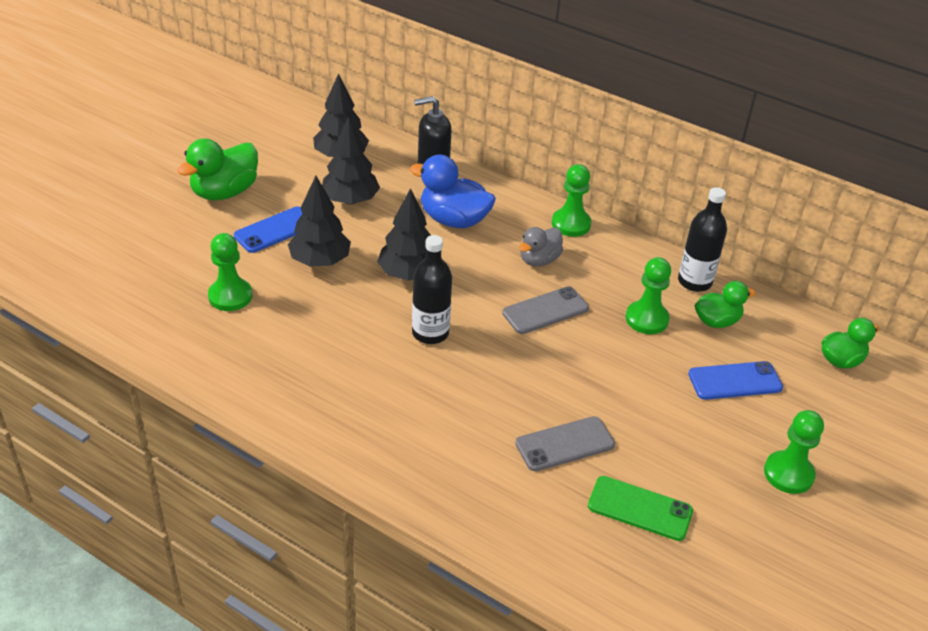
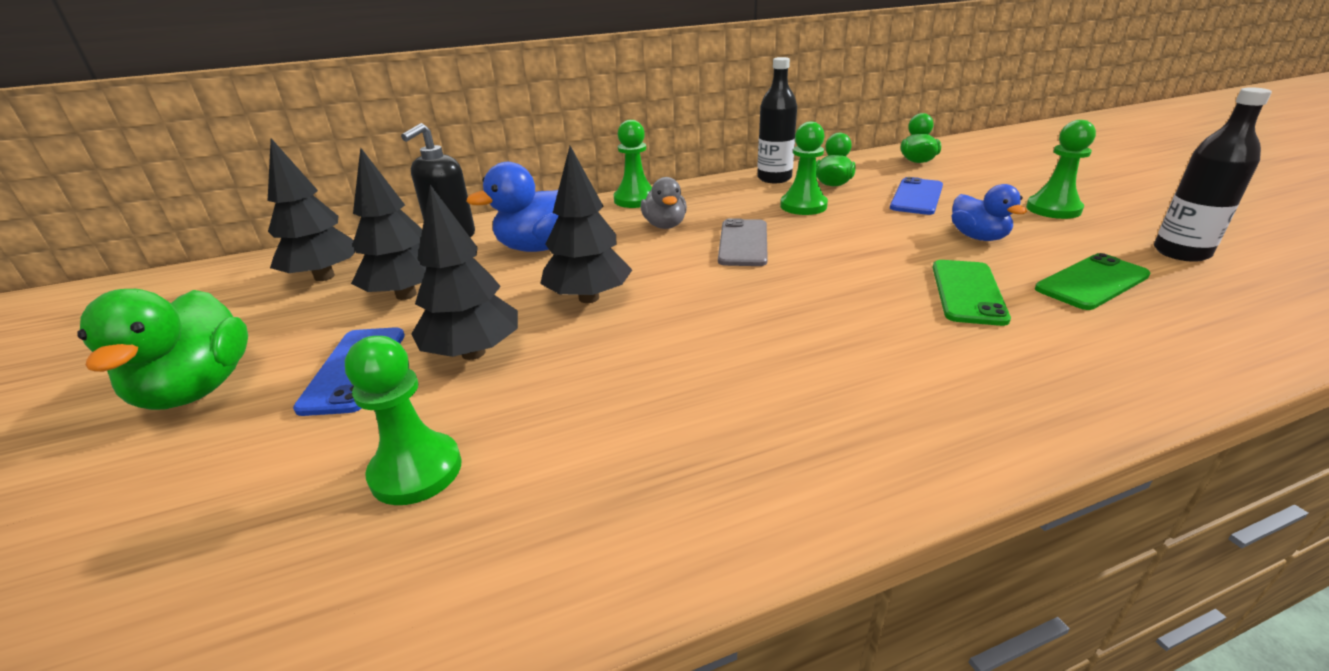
camera: 50 degrees left, 10 degrees down
black bottle [412,235,452,344] -> black bottle moved to [1154,87,1272,262]
grey phone [515,416,615,471] -> green phone [933,260,1011,326]
none -> blue duck [952,184,1027,241]

